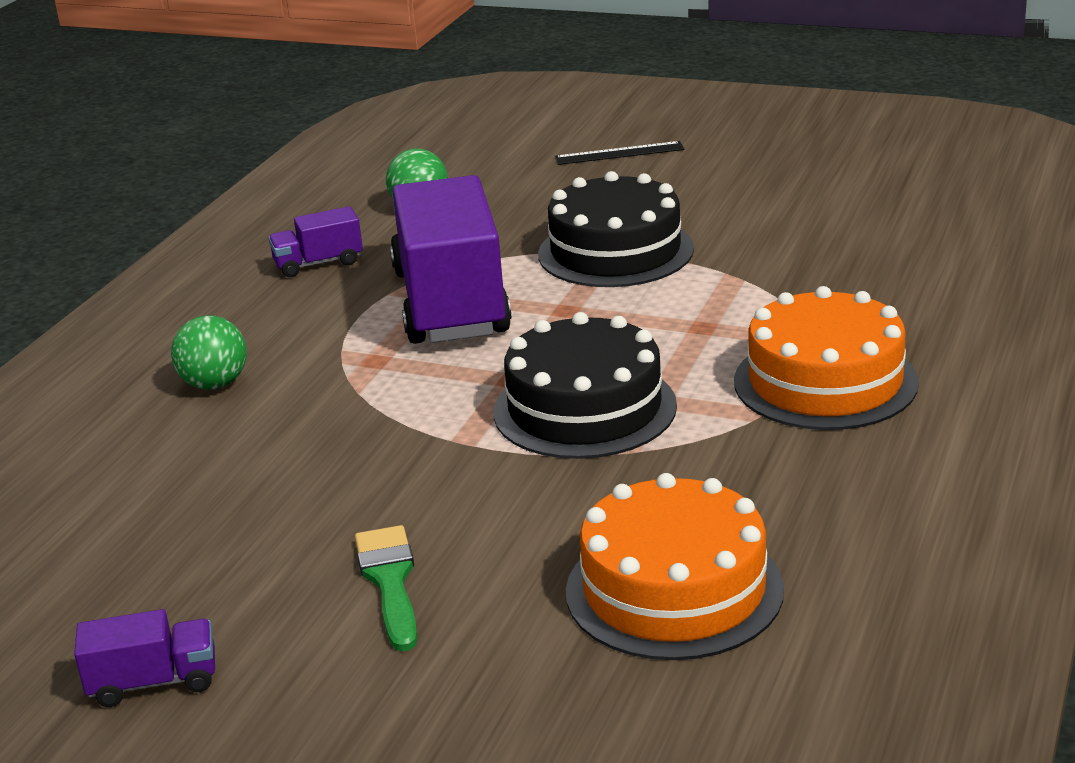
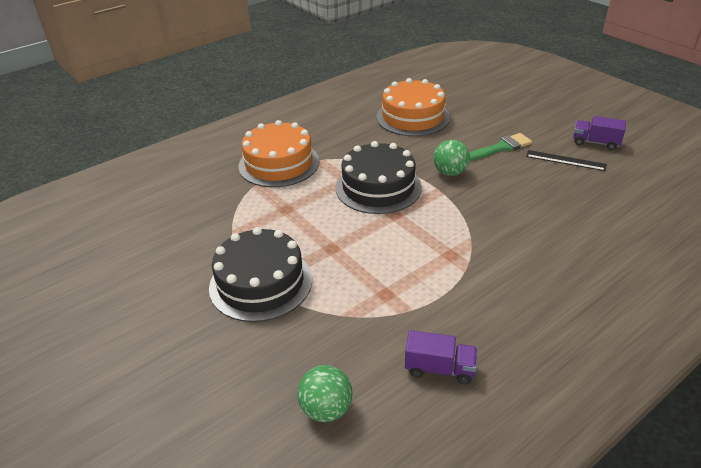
camera: 150 degrees left, 10 degrees up
green ball [171,315,247,389] -> green ball moved to [433,140,470,176]
green brush [355,525,417,651] -> green brush turned 135 degrees counterclockwise [469,133,532,161]
purple truck [390,175,511,344] -> none
black ruler [555,141,684,165] -> black ruler moved to [526,150,607,171]

